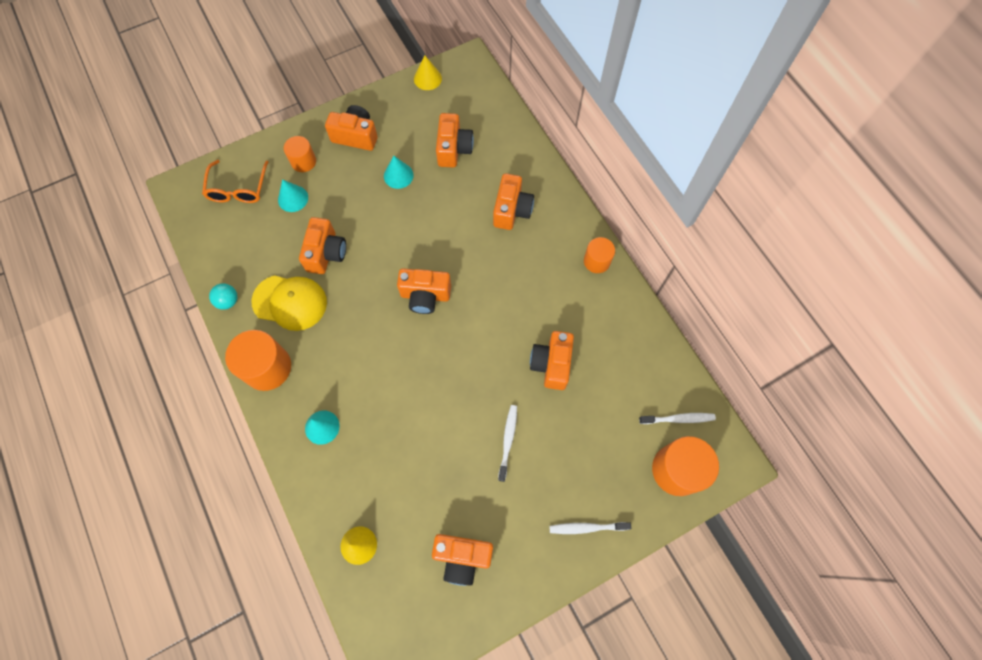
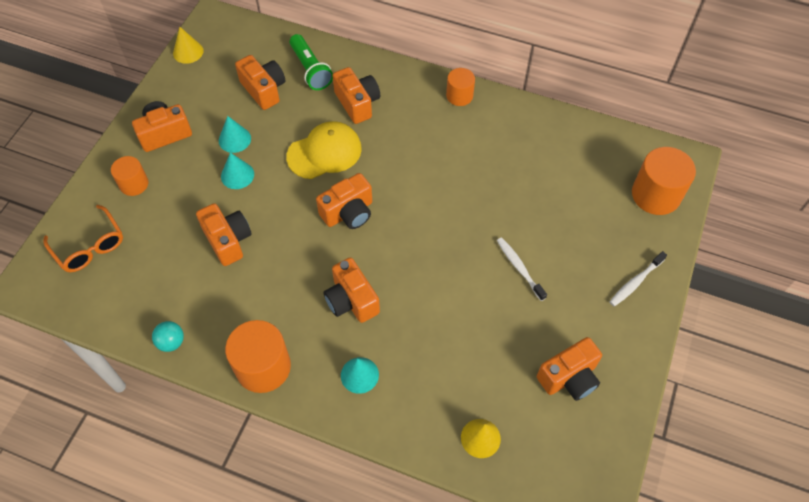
camera: 40 degrees left, 10 degrees down
yellow cap [251,275,327,331] -> yellow cap moved to [286,121,362,179]
turquoise cone [278,179,308,212] -> turquoise cone moved to [221,152,254,189]
orange camera [530,331,574,390] -> orange camera moved to [323,258,380,323]
white toothbrush [639,413,716,424] -> none
none -> green flashlight [290,34,333,90]

